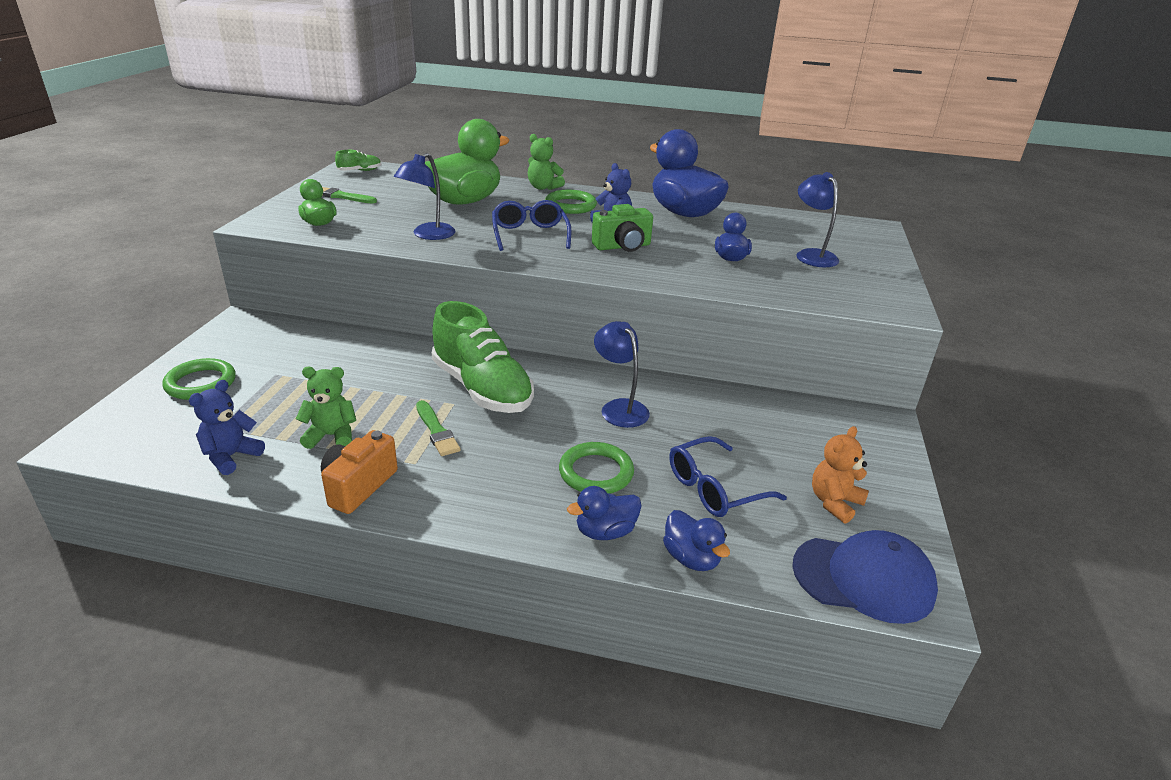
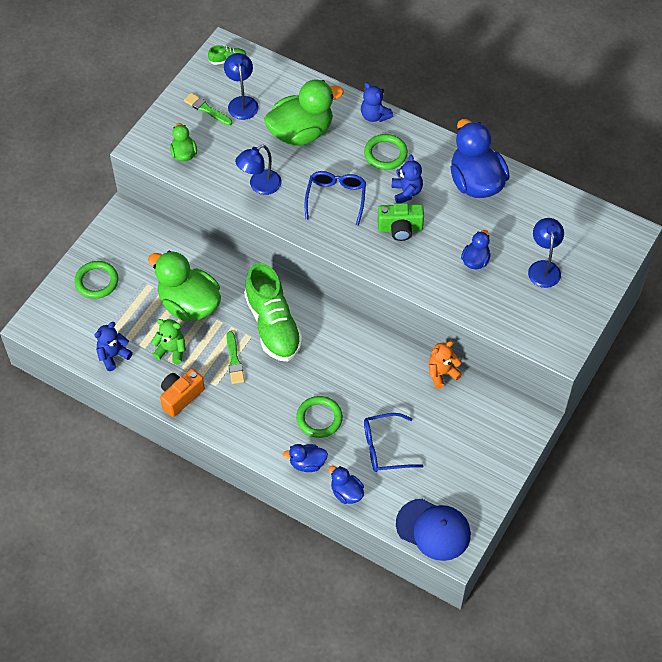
camera: 20 degrees right, 25 degrees up
green teddy bear [528,134,565,190] -> blue teddy bear [361,82,393,122]
blue lamp [594,321,650,428] -> blue lamp moved to [224,53,259,120]
blue duck [663,510,730,571] -> blue duck turned 150 degrees clockwise [328,466,364,504]
orange teddy bear [812,426,869,524] -> orange teddy bear moved to [428,341,462,389]
none -> green duck [148,251,221,322]

